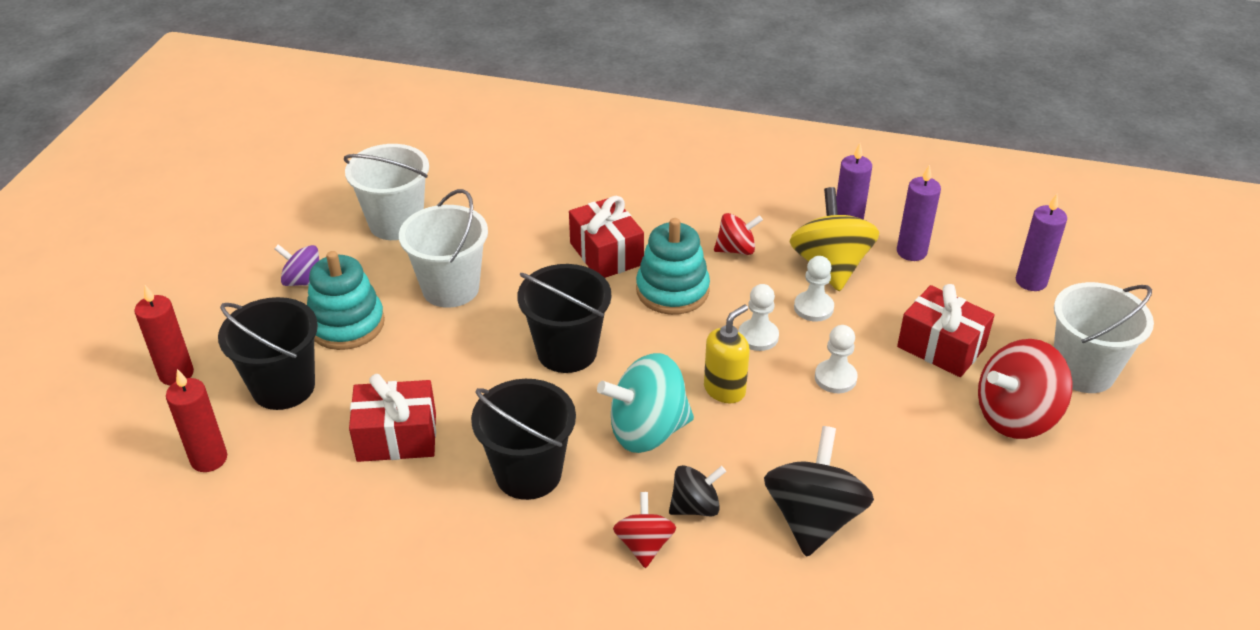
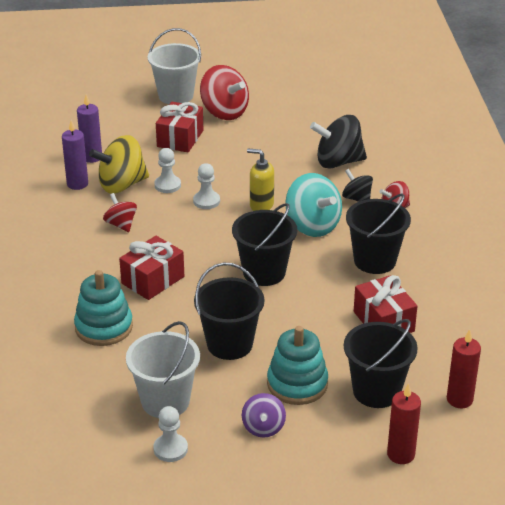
camera: 110 degrees left, 5 degrees down
white bucket [399,189,488,308] -> black bucket [194,263,265,360]
turquoise stacking toy [636,218,710,315] -> turquoise stacking toy moved to [74,270,133,346]
white pawn [815,325,858,393] -> white pawn moved to [154,406,188,462]
purple candle [1016,194,1067,291] -> none

